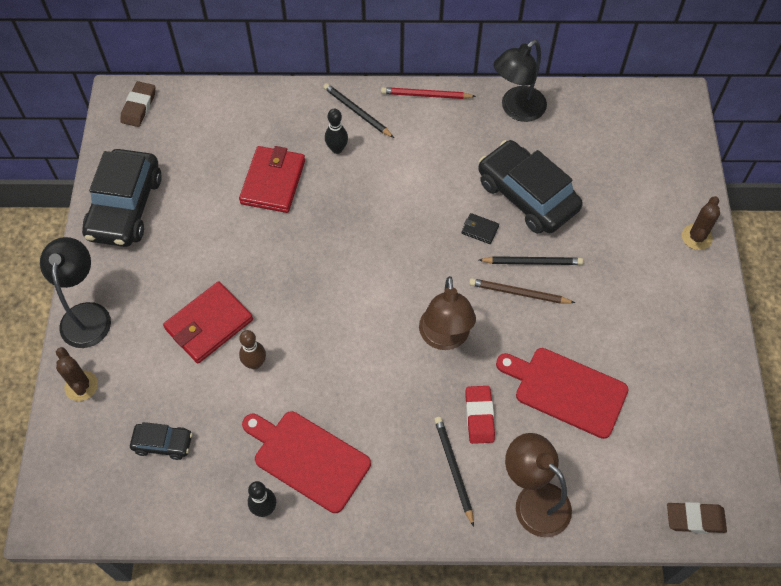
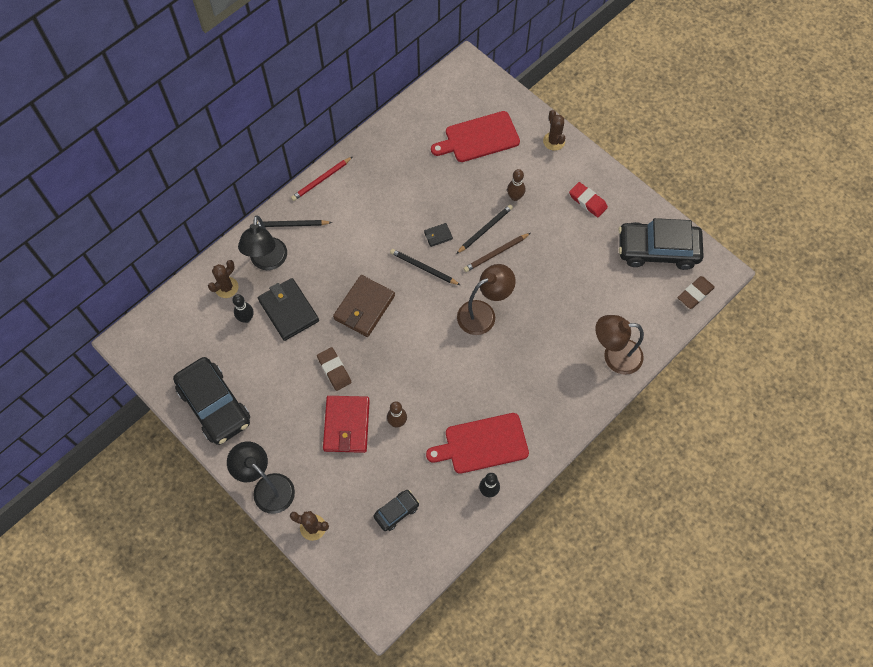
camera: 45 degrees left, 5 degrees up
brown eraser [120,81,155,127] -> brown eraser moved to [317,347,351,391]
red wallet [239,146,305,213] -> black wallet [258,278,319,341]
black bowling pin [325,109,348,154] -> black bowling pin moved to [232,294,254,323]
brown lamp [419,276,476,350] -> brown lamp turned 75 degrees counterclockwise [457,264,516,335]
black pencil [434,417,474,527] -> black pencil moved to [390,249,460,285]
red eraser [466,386,495,444] -> red eraser moved to [569,182,608,217]
black car [478,140,583,234] -> black car moved to [618,218,704,270]
black lamp [493,40,547,122] -> black lamp moved to [238,215,287,270]
red cutting board [496,348,628,439] -> red cutting board moved to [431,111,520,162]
none -> brown cactus [208,260,238,298]
none -> brown wallet [333,275,395,337]
none -> brown bowling pin [507,169,525,201]

